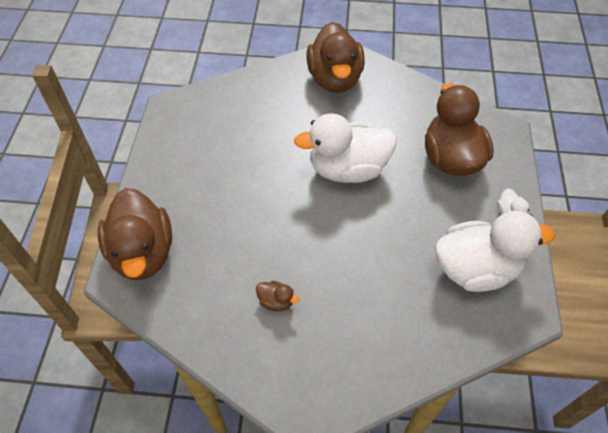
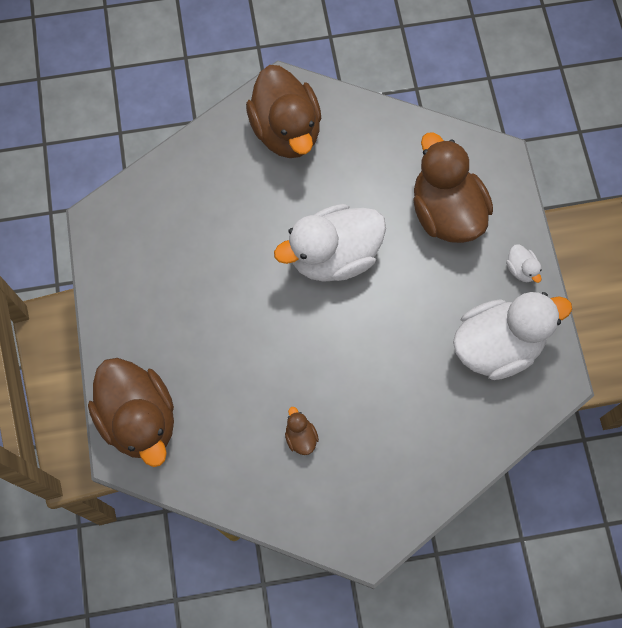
camera: 15 degrees left, 15 degrees up
brown duck [256,281,299,311] -> brown duck turned 120 degrees counterclockwise [285,407,319,455]

